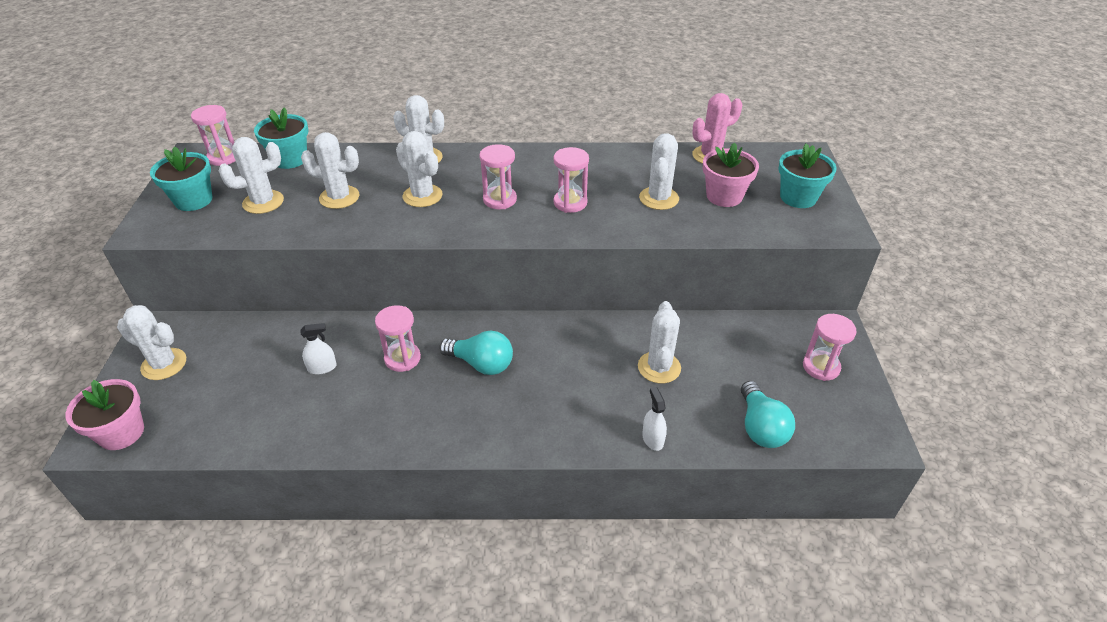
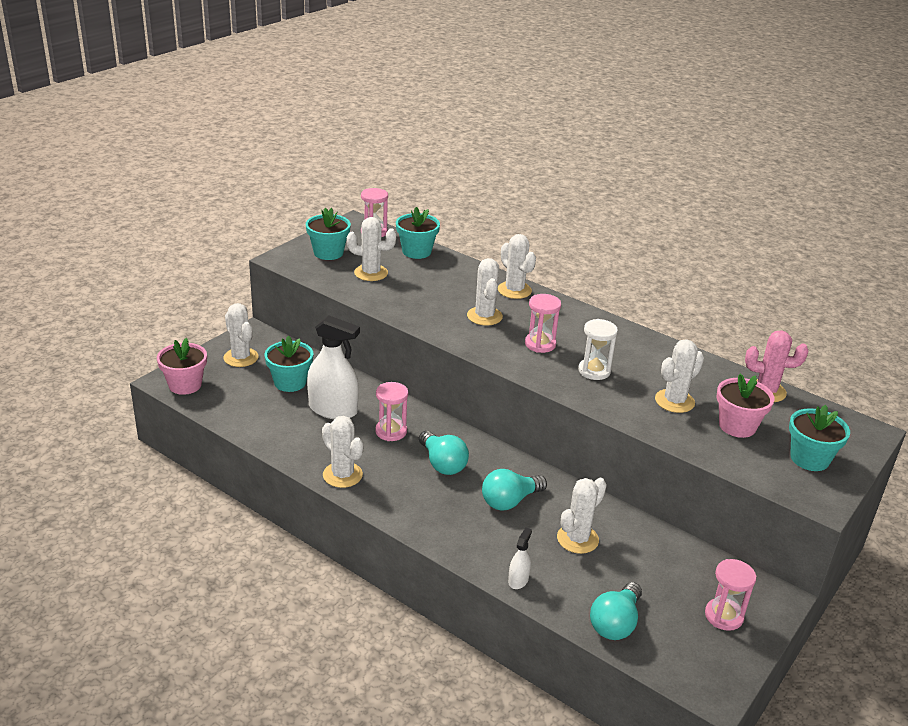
camera: 35 degrees right, 10 degrees down
white cactus [301,132,359,209] -> white cactus moved to [322,416,364,488]
white spray bottle [301,323,337,374] -> white spray bottle [307,316,360,419], size x2.13
pink hourglass [554,147,589,213] -> white hourglass [578,319,618,380]
none -> turquoise flower pot [264,336,313,392]
none -> turquoise light bulb [482,469,547,511]

